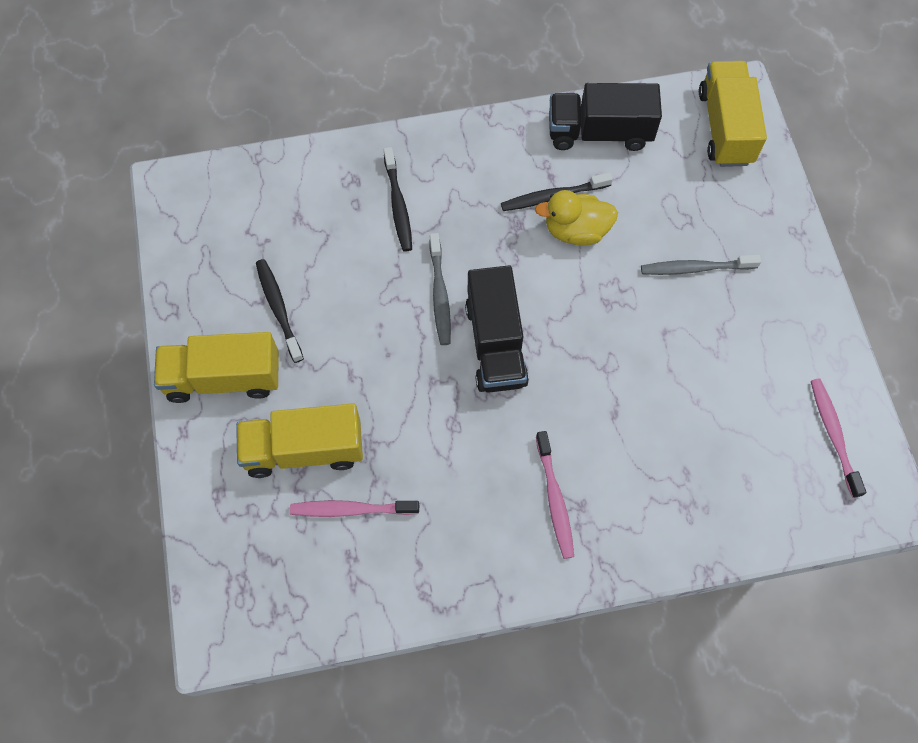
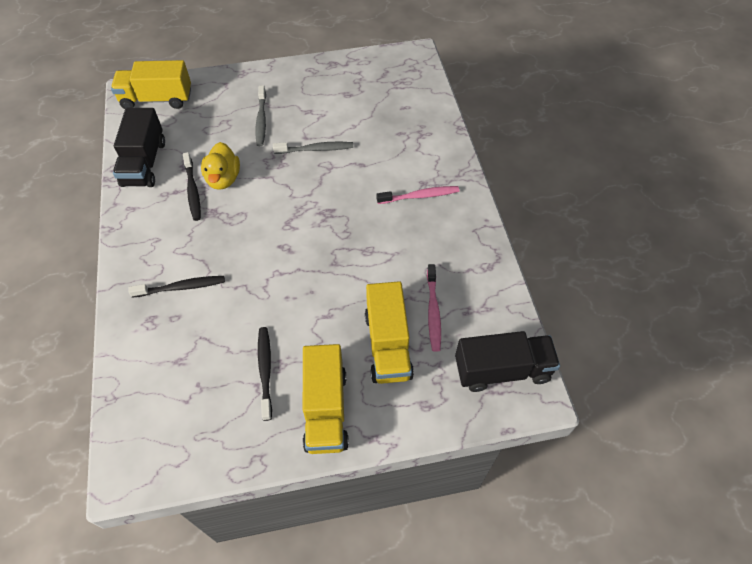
camera: 90 degrees left, 10 degrees down
black toothbrush [256,259,304,363] -> black toothbrush turned 105 degrees clockwise [258,327,272,421]
grey toothbrush [430,233,451,345] -> grey toothbrush moved to [273,142,353,154]
black truck [465,265,529,393] -> black truck moved to [455,331,560,392]
pink toothbrush [811,379,866,498] -> none

